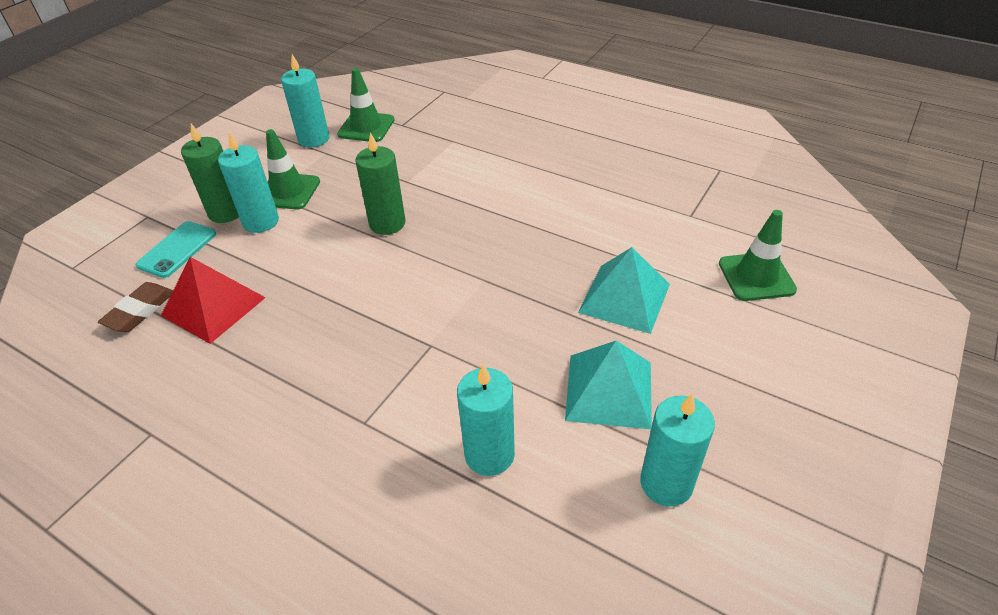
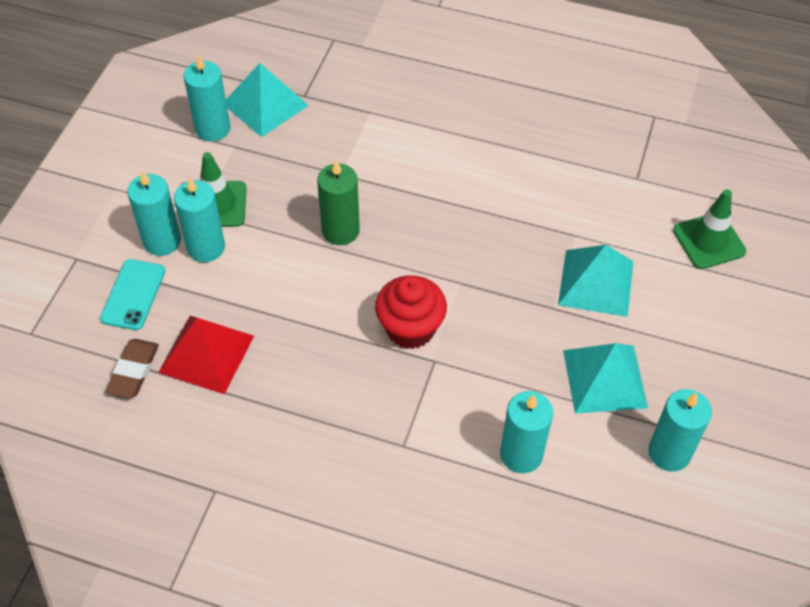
camera: 15 degrees left, 10 degrees up
green candle [181,124,239,223] -> turquoise candle [127,170,181,256]
green traffic cone [337,68,394,142] -> turquoise pyramid [226,63,309,137]
none -> red cupcake [375,275,447,349]

